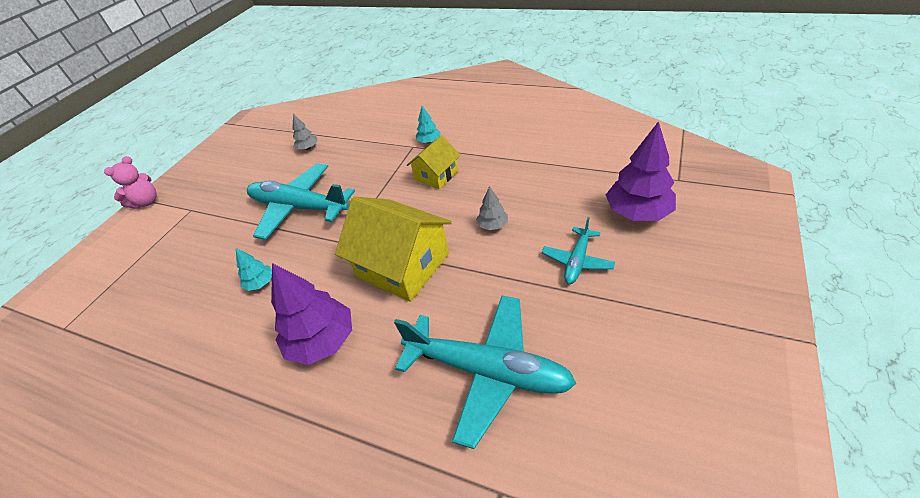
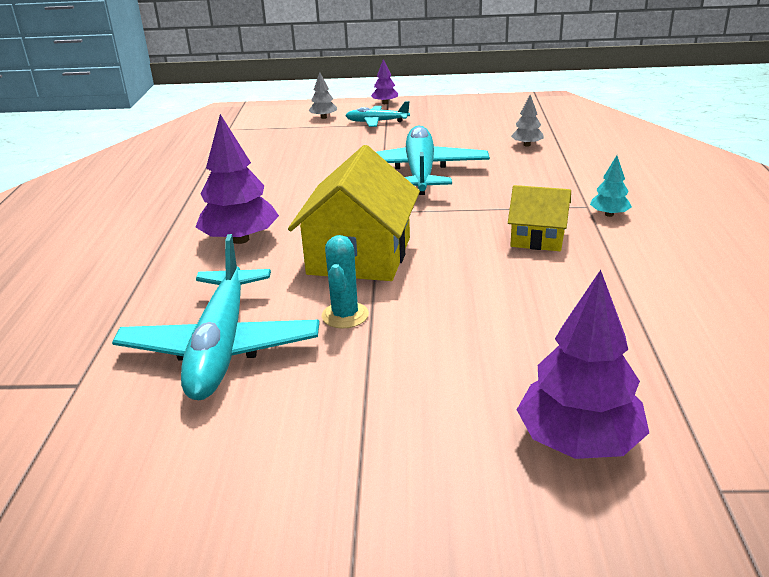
camera: 65 degrees right, 15 degrees down
pink teddy bear [104,156,157,209] -> purple tree [371,59,398,104]
turquoise tree [236,248,272,291] -> none
grey tree [476,186,508,230] -> grey tree moved to [308,72,337,119]
turquoise plane [542,217,615,284] -> turquoise plane moved to [345,101,410,127]
none -> turquoise cactus [322,235,369,329]

